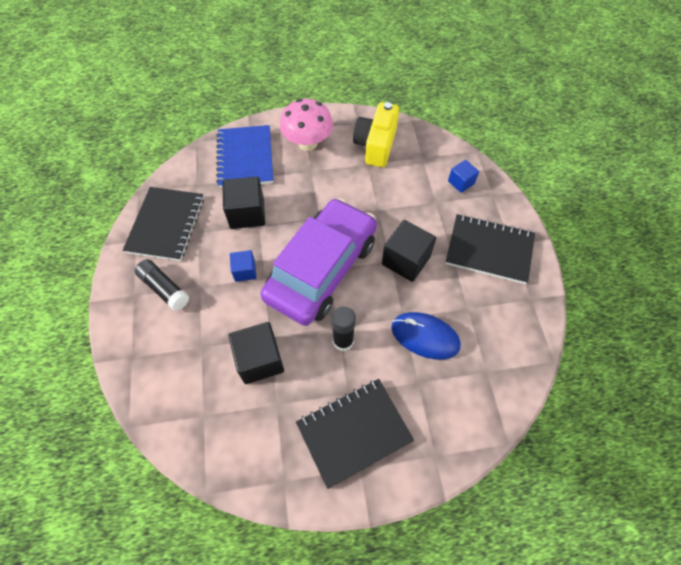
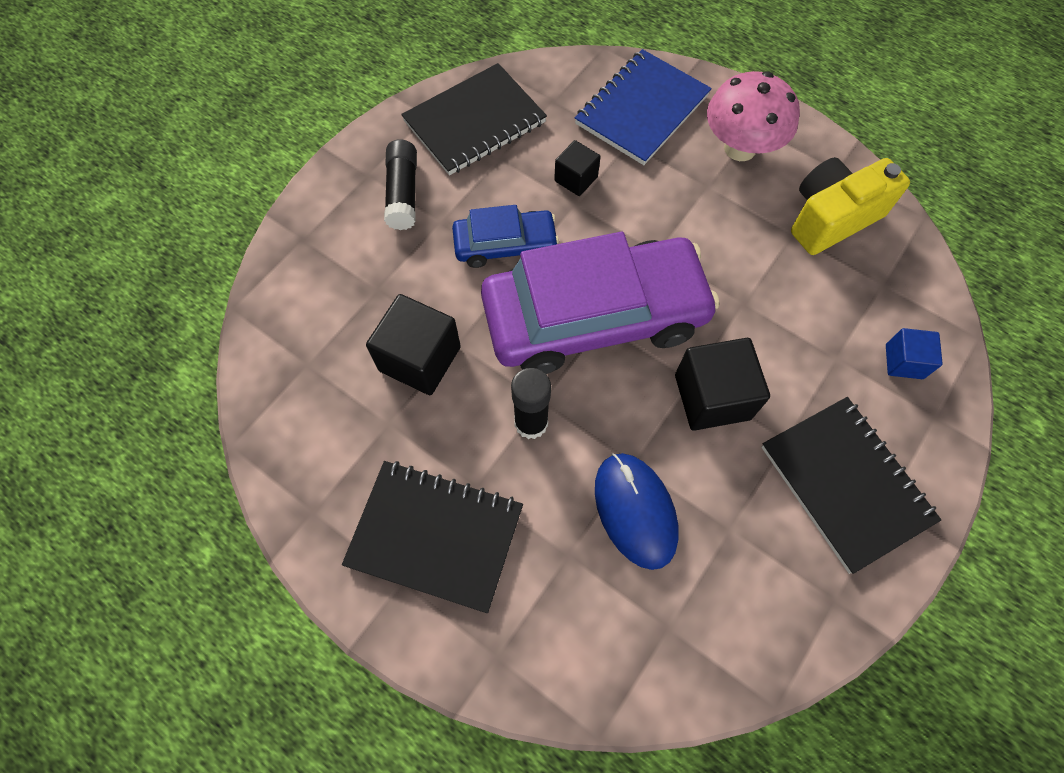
camera: 45 degrees right, 5 degrees up
black cube [222,177,265,229] -> black cube [554,140,601,196], size x0.58
blue cube [230,250,257,282] -> blue car [452,205,559,268]

